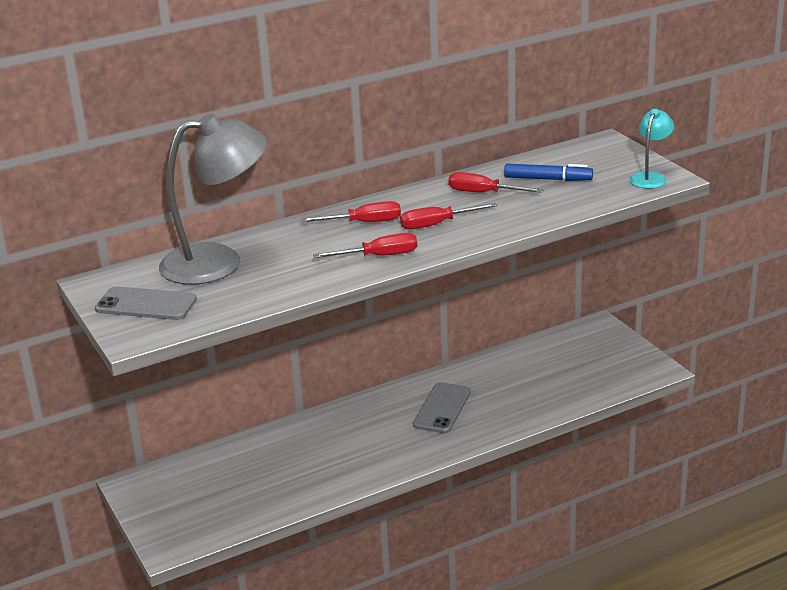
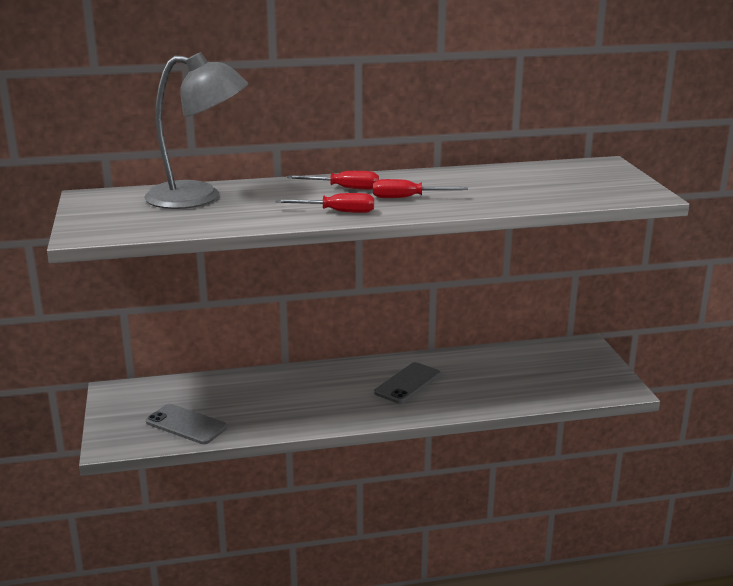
camera: 15 degrees right, 5 degrees down
grey phone [95,286,197,320] -> grey phone moved to [146,404,227,444]
red screwdriver [448,172,544,193] -> none
blue marker [504,164,593,181] -> none
turquoise lamp [629,109,674,189] -> none

